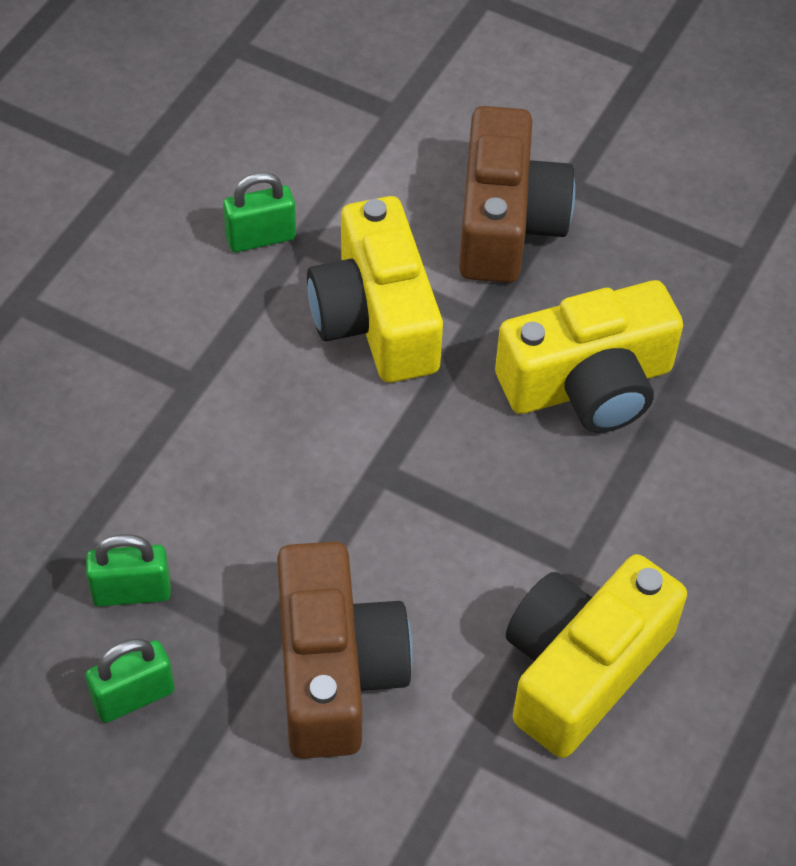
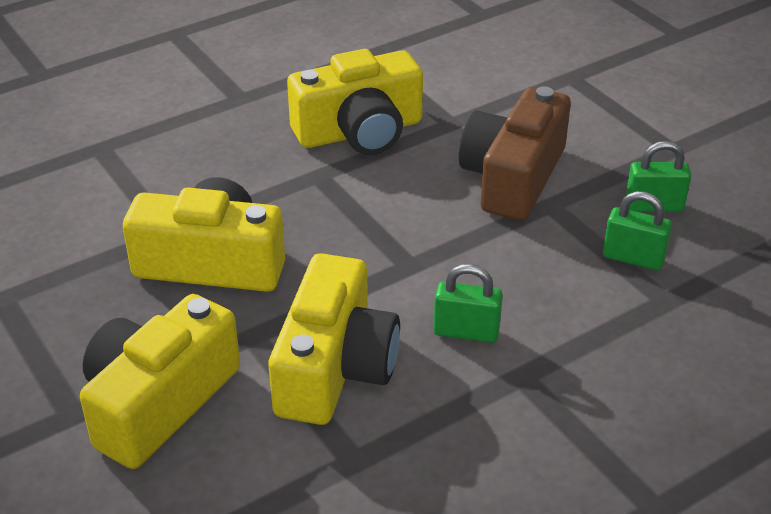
camera: 150 degrees left, 15 degrees down
green padlock [223,172,296,252] -> green padlock moved to [434,264,503,343]
brown camera [459,106,575,283] -> yellow camera [80,294,240,469]

